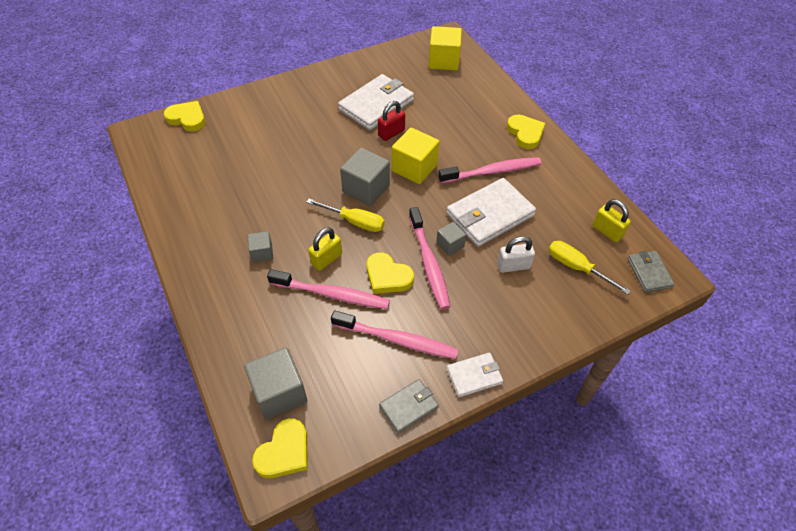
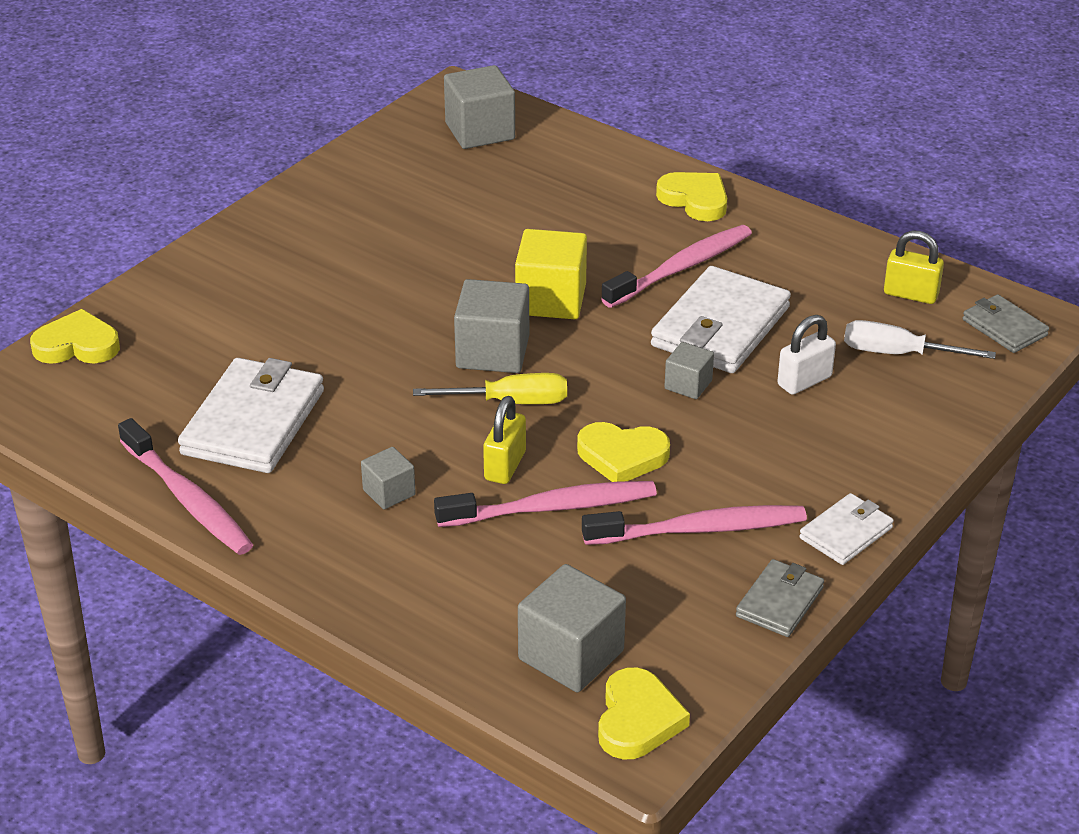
camera: 25 degrees left, 15 degrees down
white wallet [338,74,414,130] -> white wallet moved to [178,358,324,473]
red padlock [378,101,405,141] -> none
pink toothbrush [409,207,450,310] -> pink toothbrush moved to [118,418,253,555]
yellow cube [429,26,462,70] -> grey cube [444,65,515,149]
yellow screwdriver [549,241,631,295] -> white screwdriver [844,320,996,359]

